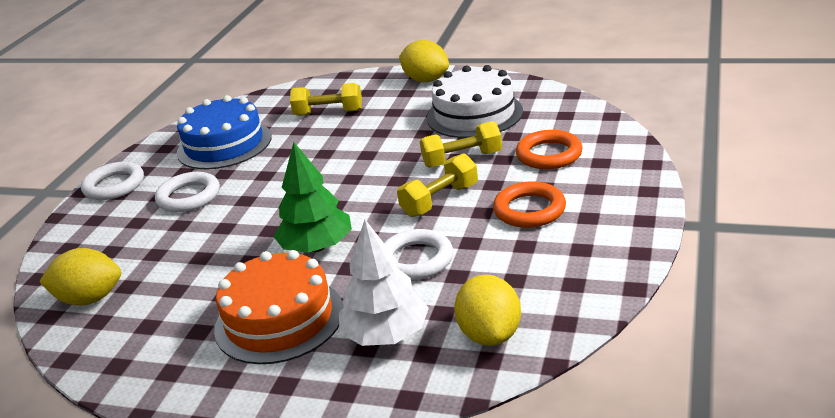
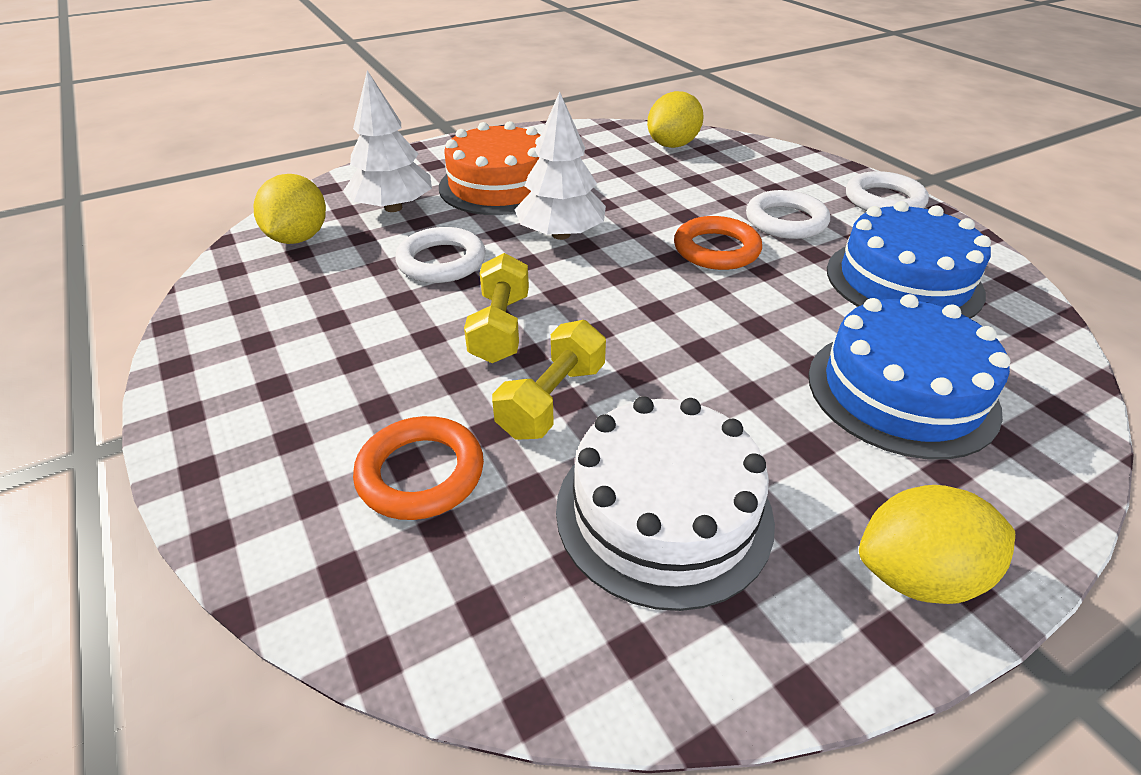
camera: 130 degrees right, 10 degrees up
green tree [273,142,352,253] -> white tree [515,92,606,240]
yellow dumbbell [290,83,362,116] -> blue cake [808,294,1010,460]
yellow lemon [454,275,521,346] -> yellow lemon turned 60 degrees clockwise [254,174,326,244]
orange ring [493,181,566,228] -> orange ring moved to [674,216,762,270]

